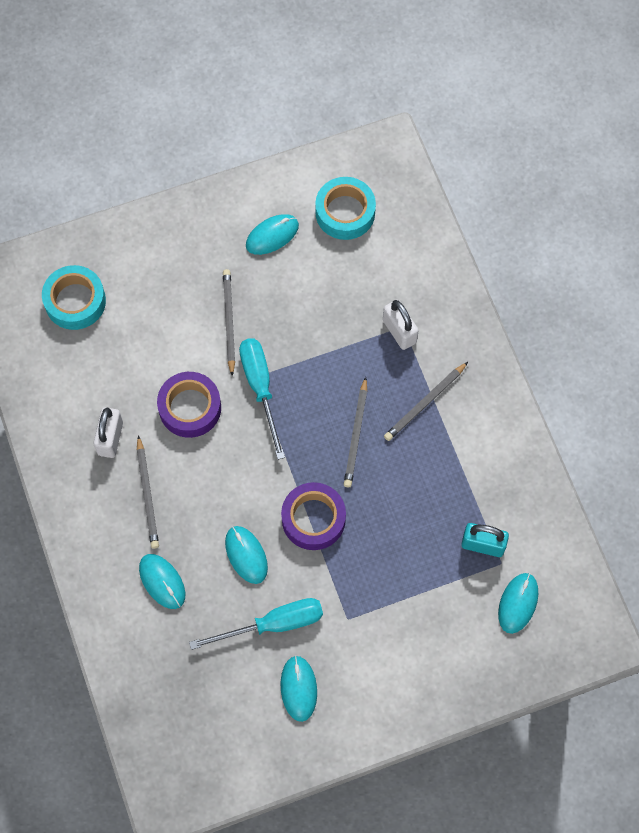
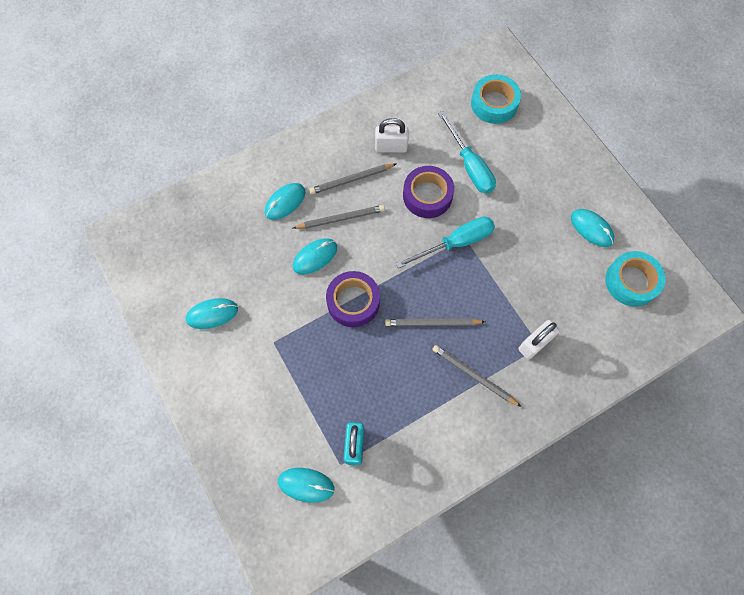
camera: 80 degrees right, 0 degrees up
turquoise screwdriver [189,598,323,650] -> turquoise screwdriver moved to [438,111,496,194]
grey pencil [223,269,235,376] -> grey pencil moved to [293,205,385,229]

